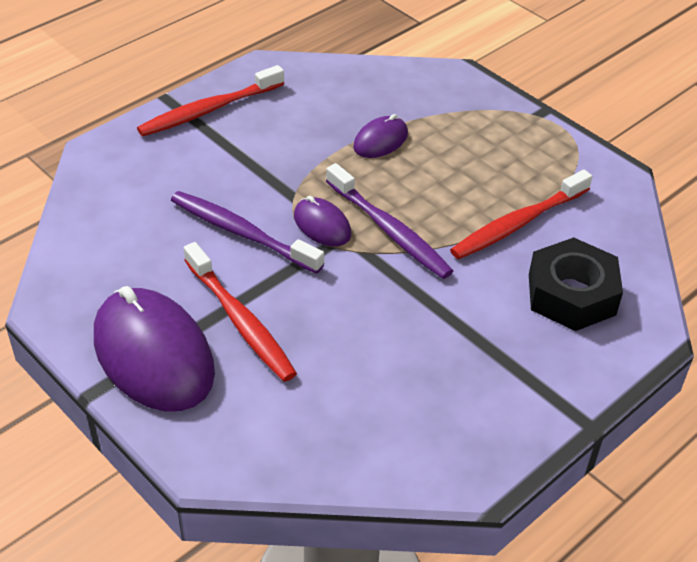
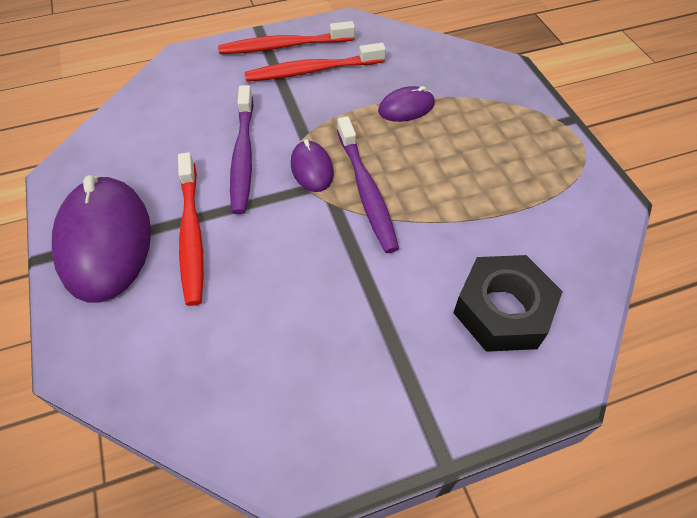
camera: 25 degrees right, 10 degrees up
purple toothbrush [171,191,324,274] -> purple toothbrush turned 150 degrees counterclockwise [230,85,254,214]
red toothbrush [450,170,592,259] -> red toothbrush moved to [244,43,386,82]

